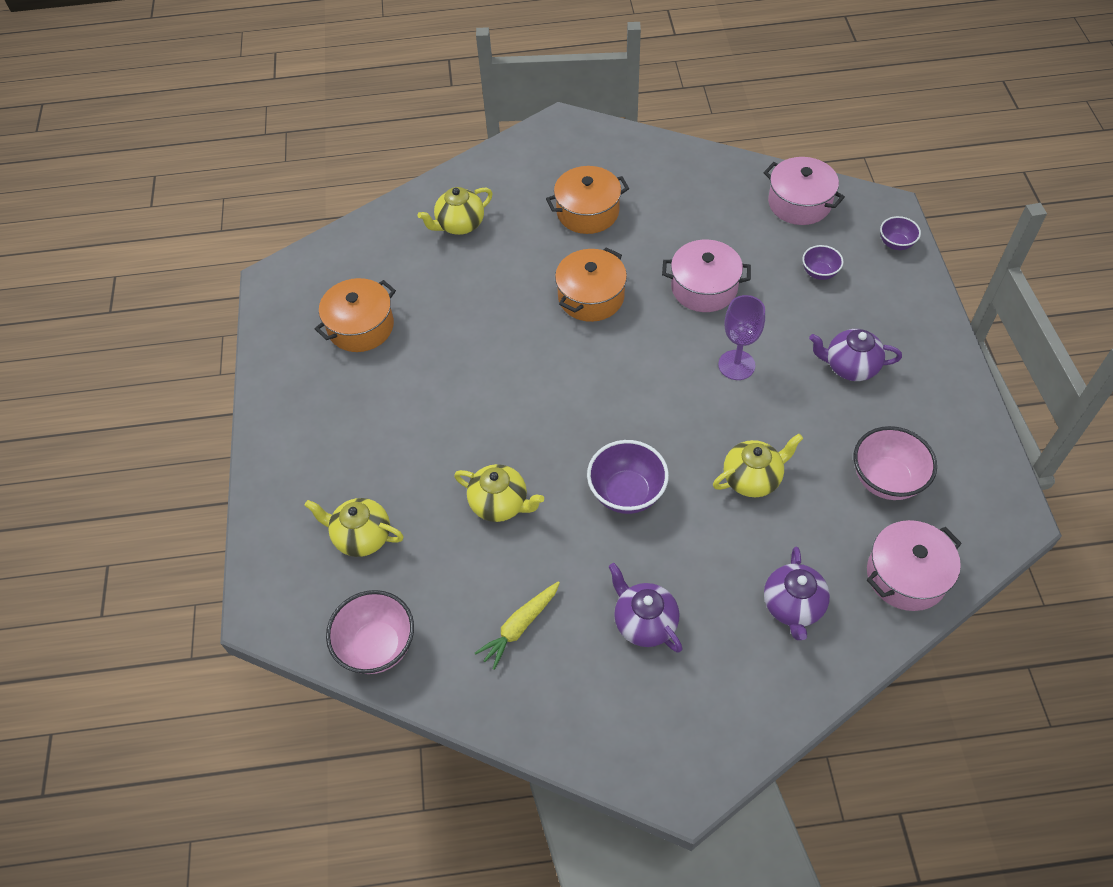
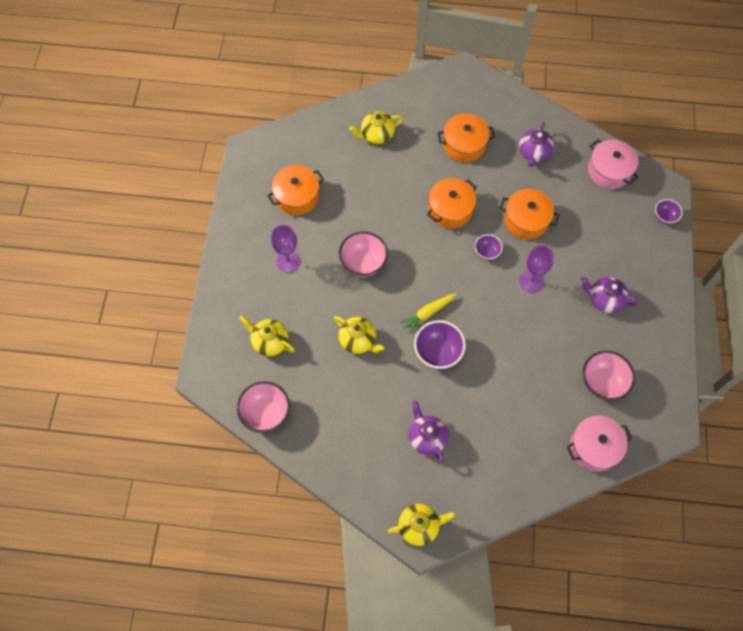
camera: 10 degrees right, 10 degrees up
yellow carrot [475,581,560,670] -> yellow carrot moved to [400,293,456,334]
pink pot [662,240,751,312] -> orange pot [500,189,560,239]
yellow teapot [713,434,803,497] -> yellow teapot moved to [387,504,456,546]
purple teapot [764,547,830,640] -> purple teapot moved to [519,122,554,167]
purple bowl [802,245,843,280] -> purple bowl moved to [475,234,503,260]
none -> purple goblet [271,225,300,273]
none -> pink bowl [339,231,388,277]

